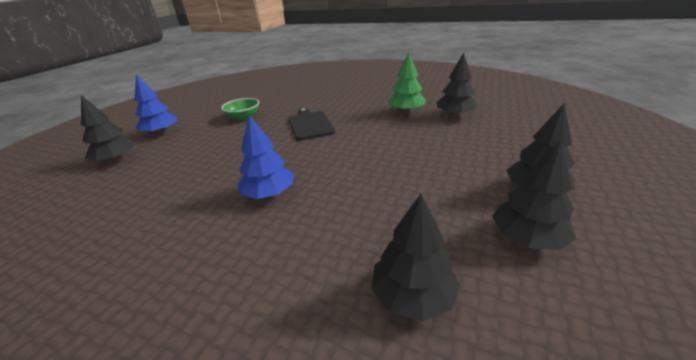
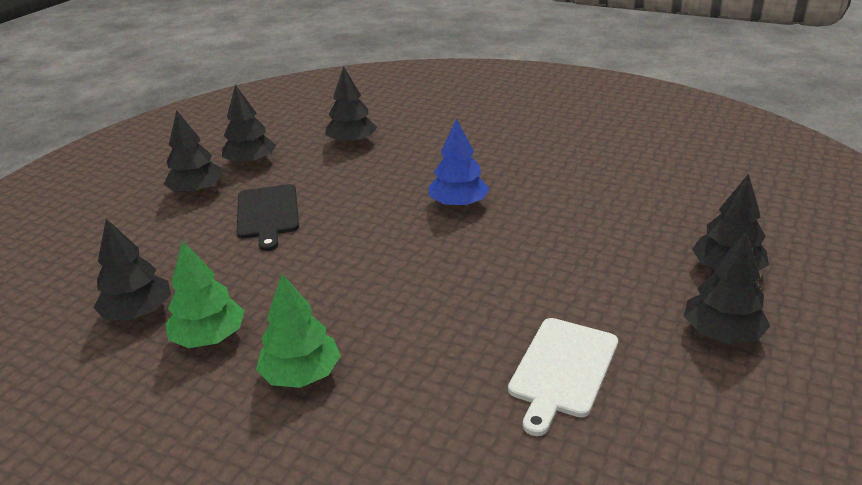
camera: 175 degrees left, 0 degrees up
blue tree [135,75,177,135] -> black tree [684,232,770,344]
green bowl [221,98,259,120] -> white cutting board [508,318,618,436]
black cutting board [288,108,335,141] -> black cutting board moved to [237,184,299,251]
none -> green tree [256,274,341,388]

